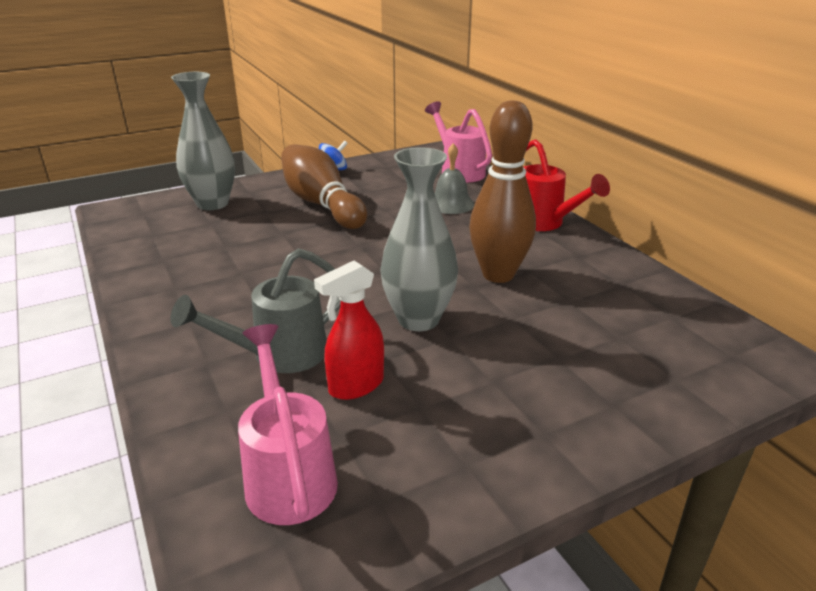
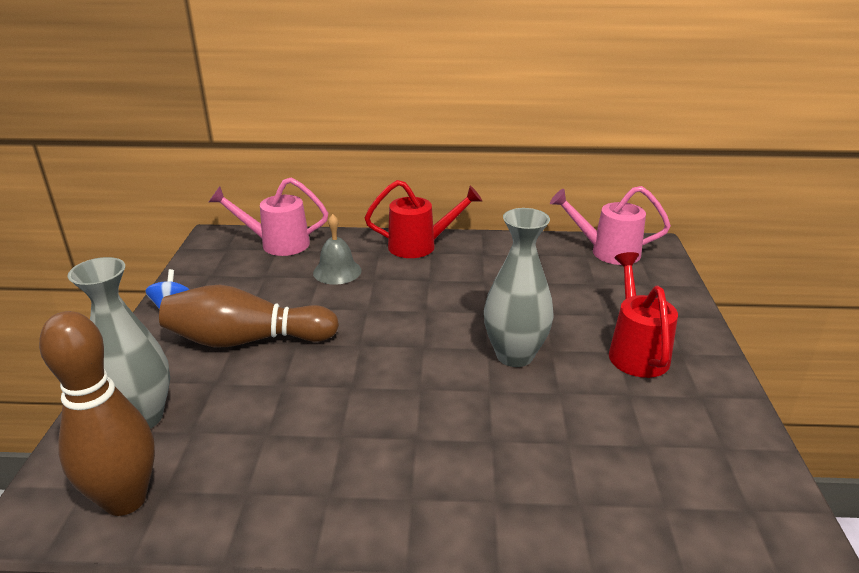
camera: 60 degrees left, 0 degrees up
grey watering can [170,248,341,373] -> none
pink watering can [238,324,338,525] -> pink watering can moved to [550,186,671,265]
red spray bottle [314,260,384,400] -> none
brown bowling pin [469,100,536,283] -> brown bowling pin moved to [39,311,155,516]
none -> red watering can [609,252,678,378]

